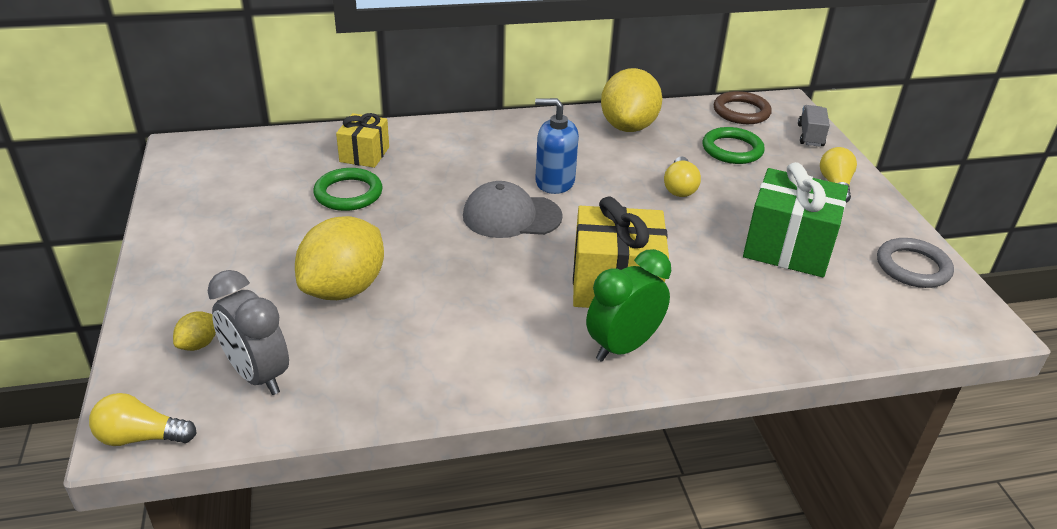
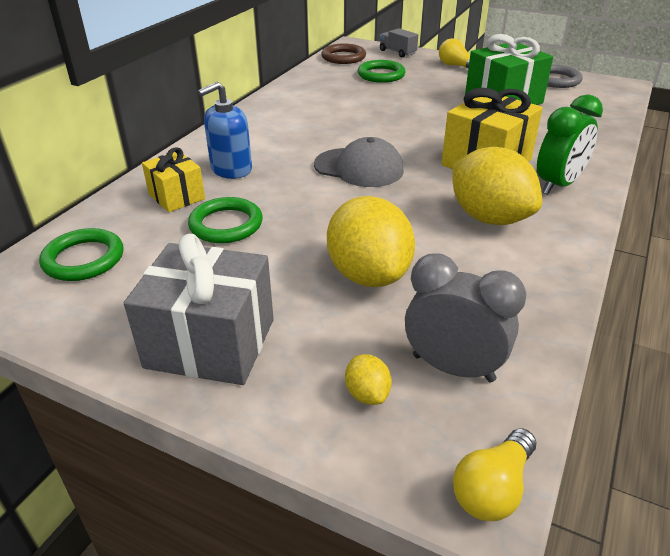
camera: 50 degrees left, 0 degrees up
grey clock [208,270,289,395] -> grey clock turned 150 degrees counterclockwise [405,253,526,382]
grey cap [463,181,563,238] -> grey cap turned 105 degrees counterclockwise [314,137,404,187]
blue soap dispenser [535,98,579,194] -> blue soap dispenser moved to [198,82,252,179]
green clock [586,249,671,362] -> green clock turned 135 degrees counterclockwise [537,94,603,195]
yellow lemon [601,68,662,132] -> yellow lemon moved to [452,147,542,225]
yellow light bulb [664,157,701,197] -> none
none -> green ring [39,228,123,281]
none -> grey gift [124,234,274,385]

